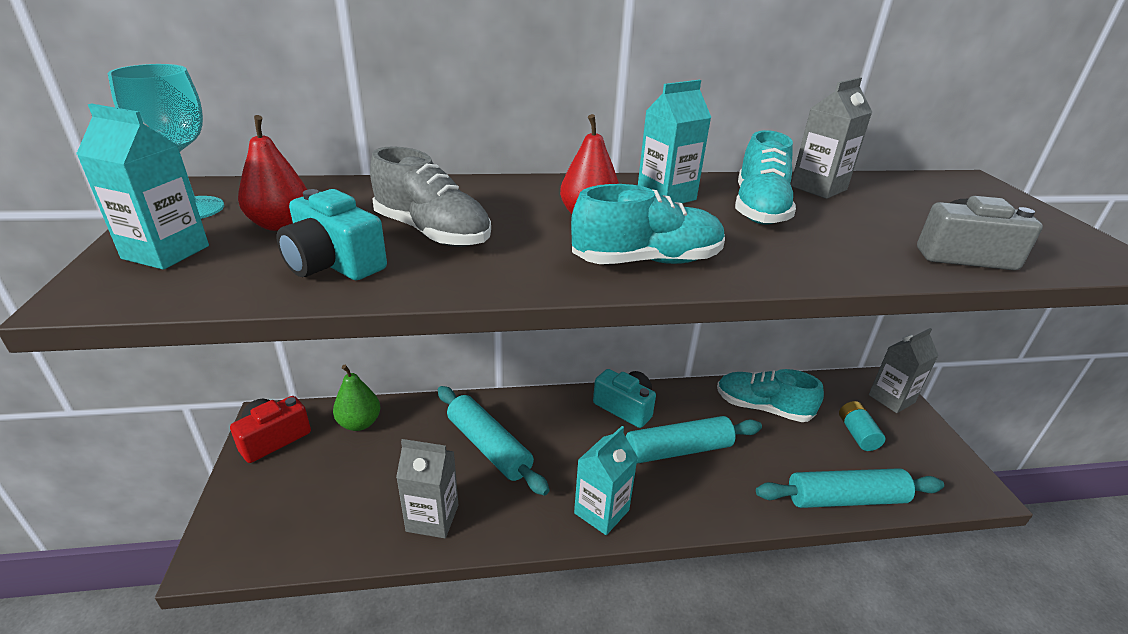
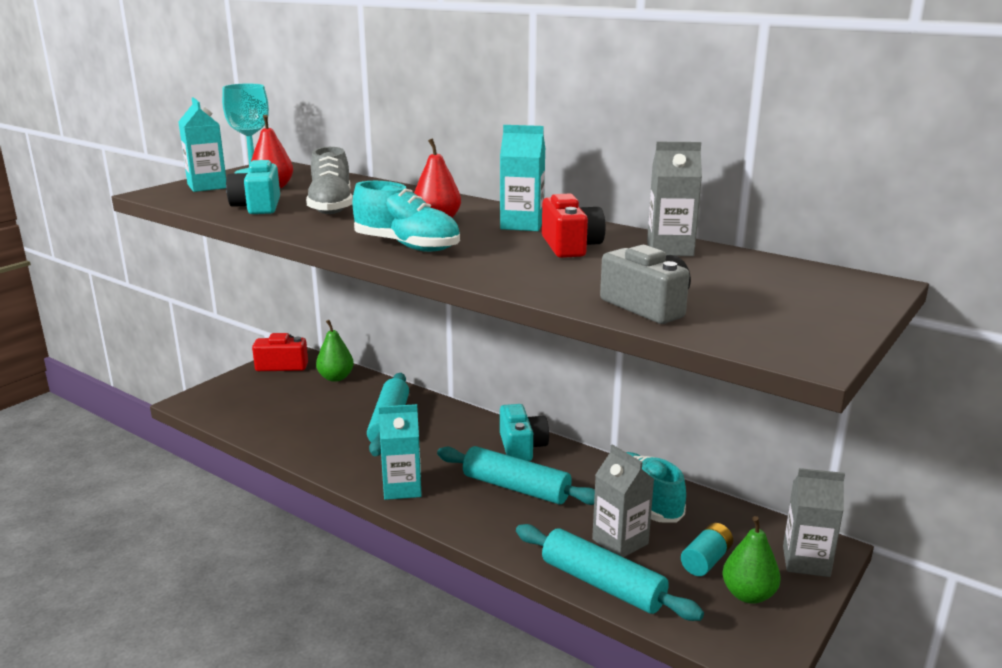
camera: 45 degrees right, 10 degrees down
grey carton [396,439,458,538] -> grey carton moved to [592,444,654,557]
turquoise shoe [735,130,796,225] -> red camera [542,193,605,258]
none -> green pear [722,516,781,604]

